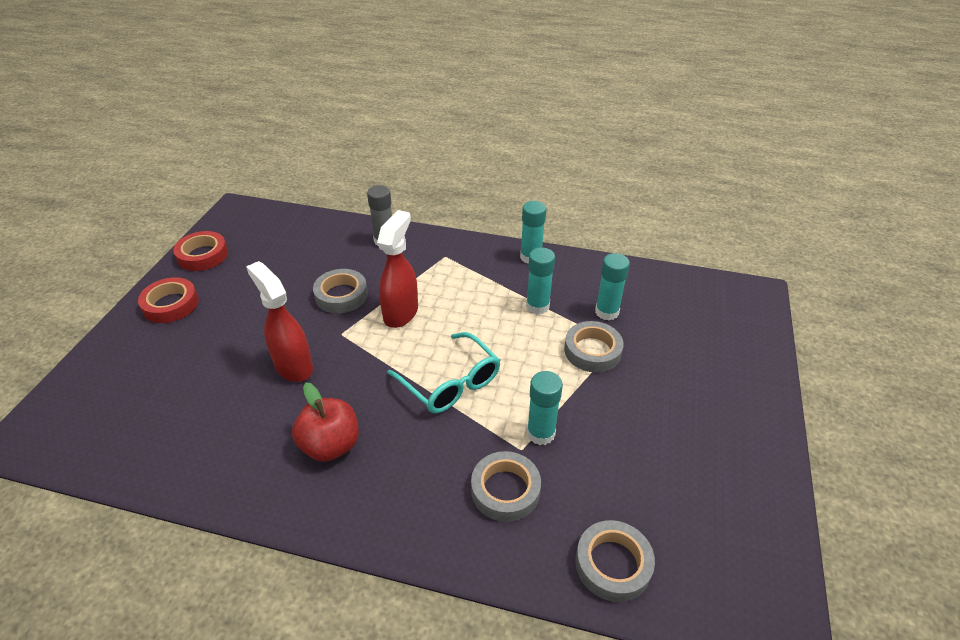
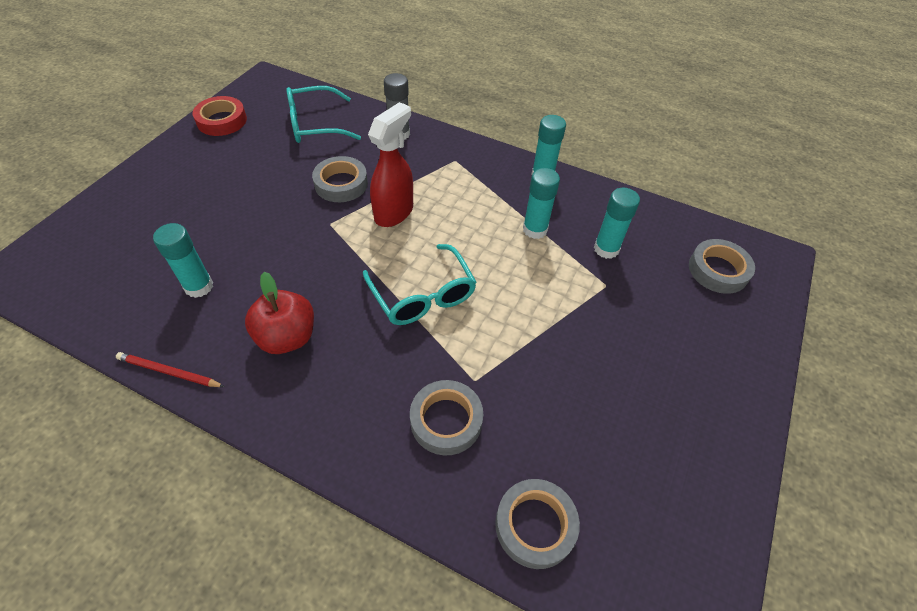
camera: 10 degrees right, 10 degrees up
red tape [138,277,199,323] -> none
red spray bottle [246,261,313,382] -> none
turquoise glue stick [527,371,563,445] -> turquoise glue stick moved to [153,223,213,298]
grey tape [564,321,624,372] -> grey tape moved to [689,239,755,294]
none -> red pencil [116,352,225,387]
none -> turquoise glasses [286,86,361,143]

